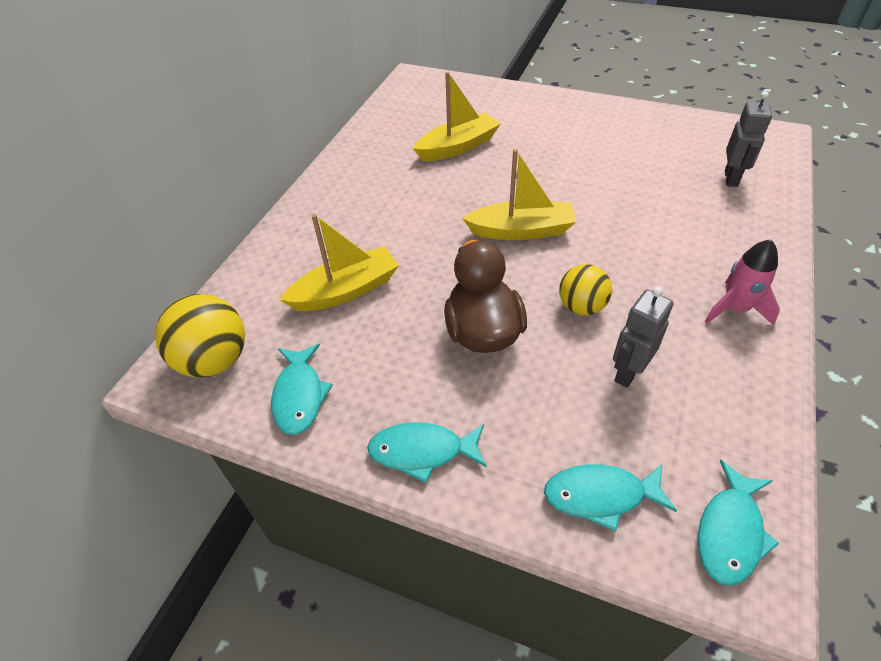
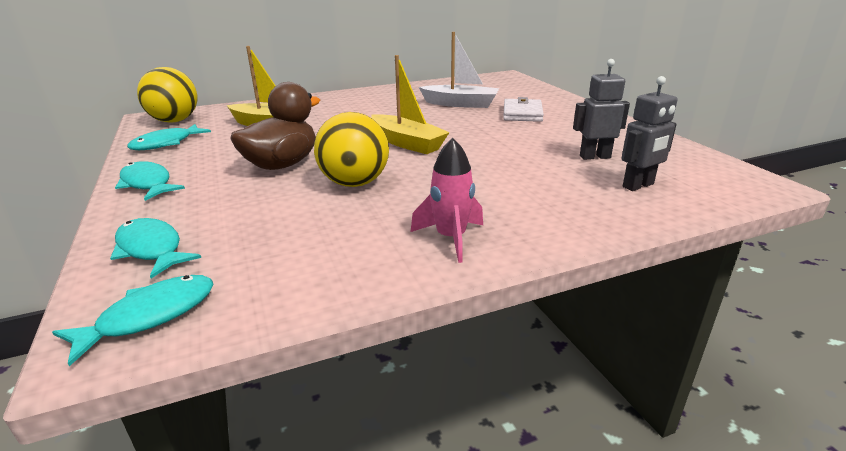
camera: 45 degrees right, 20 degrees down
yellow boat [413,71,501,161] -> white boat [419,32,499,108]
yellow ball [559,264,612,316] -> yellow ball [314,112,389,187], size x1.52
grey robot [613,287,673,388] -> grey robot moved to [573,59,630,160]
turquoise fish [698,460,780,586] -> turquoise fish turned 150 degrees clockwise [52,275,214,366]
none -> white wallet [503,97,544,122]

